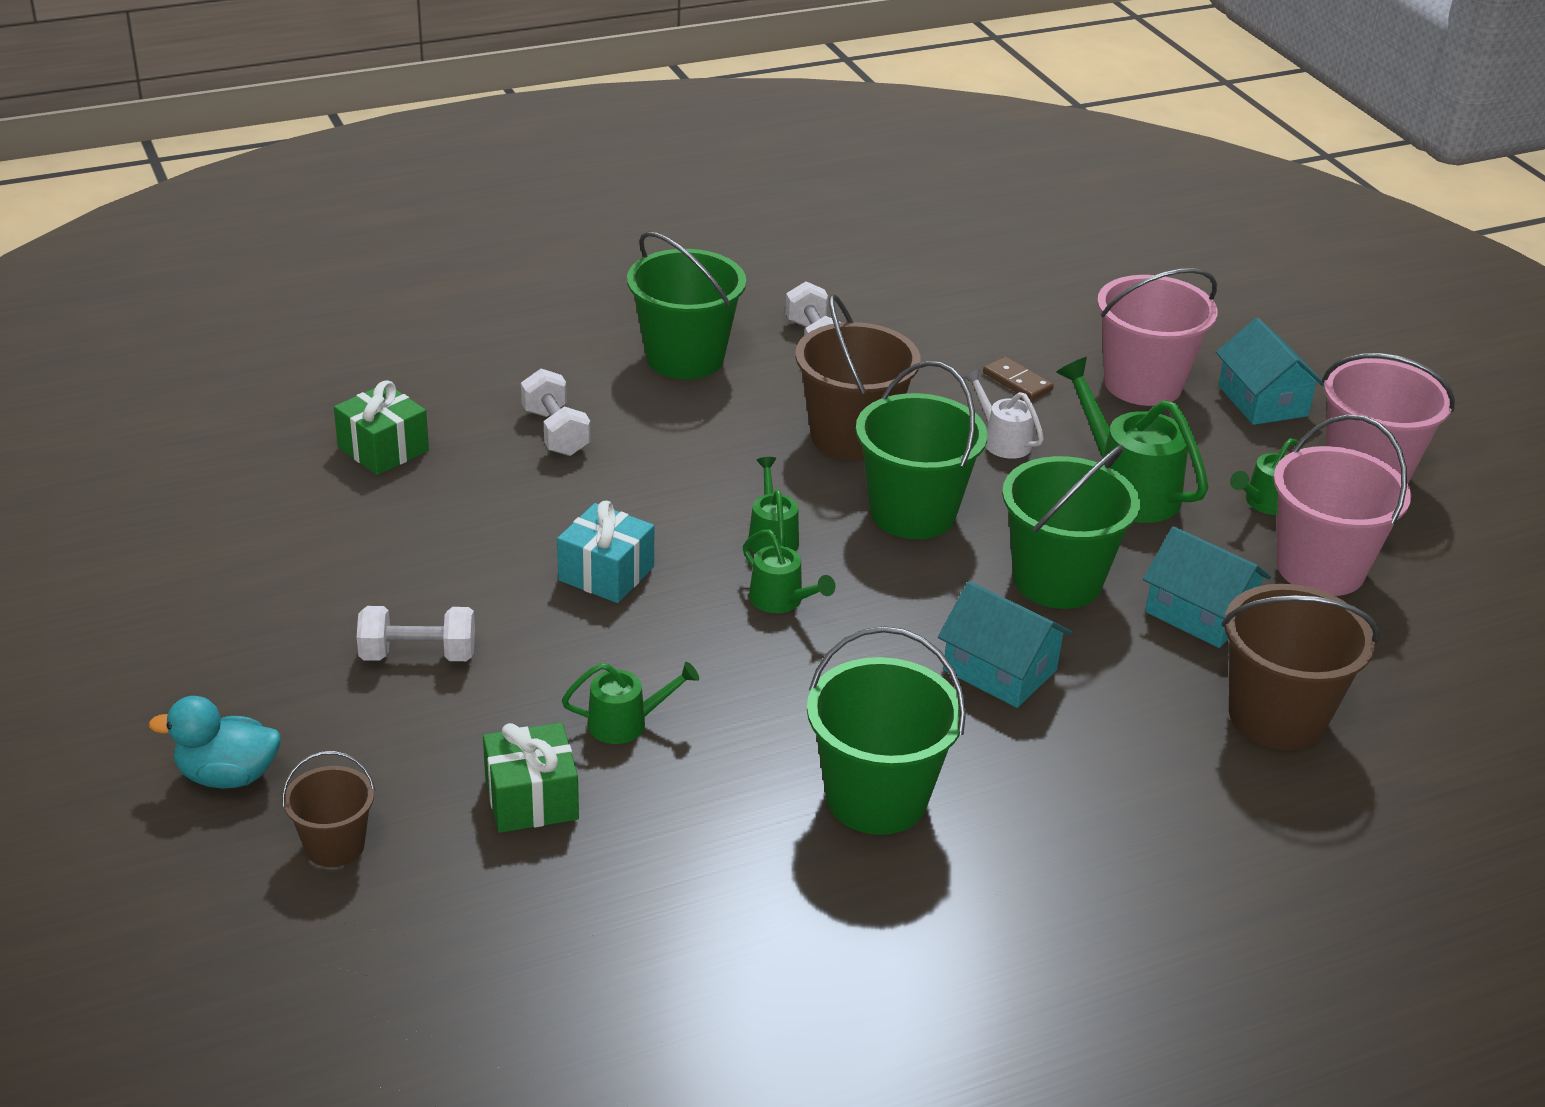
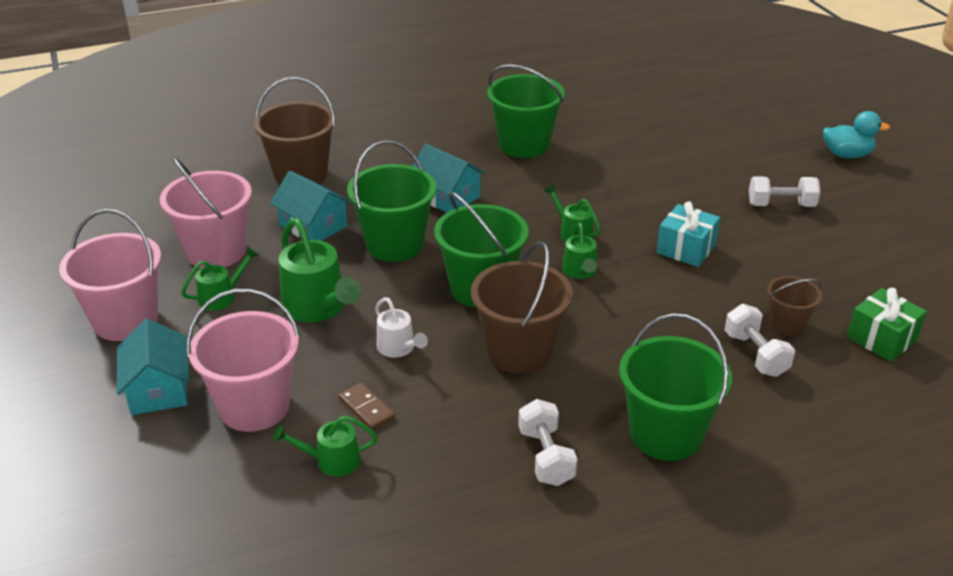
camera: 175 degrees left, 0 degrees up
brown bucket [282,751,375,867] -> brown bucket moved to [767,276,822,336]
green gift [483,723,579,833] -> none
green watering can [562,662,699,744] -> green watering can moved to [273,415,378,477]

